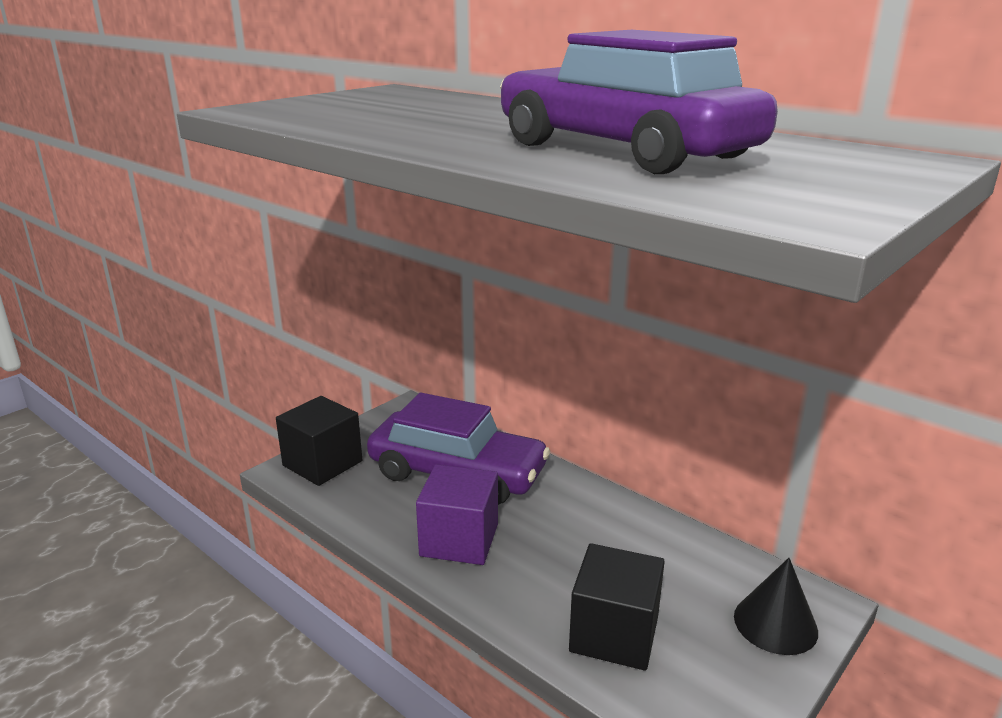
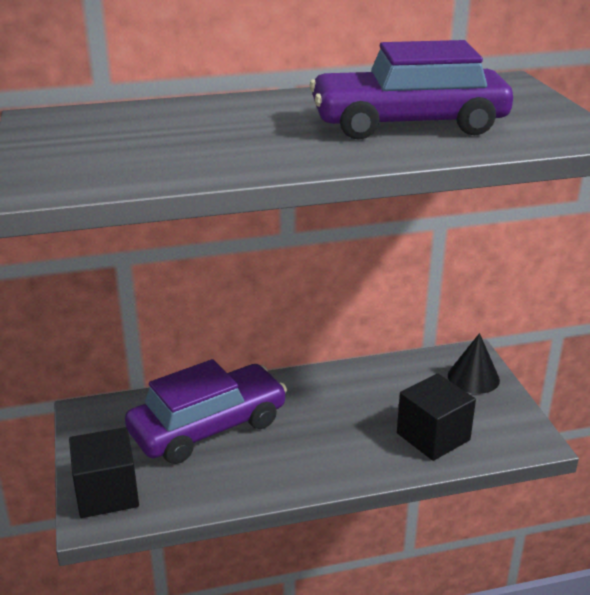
camera: 55 degrees left, 5 degrees up
purple cube [416,464,498,565] -> none

